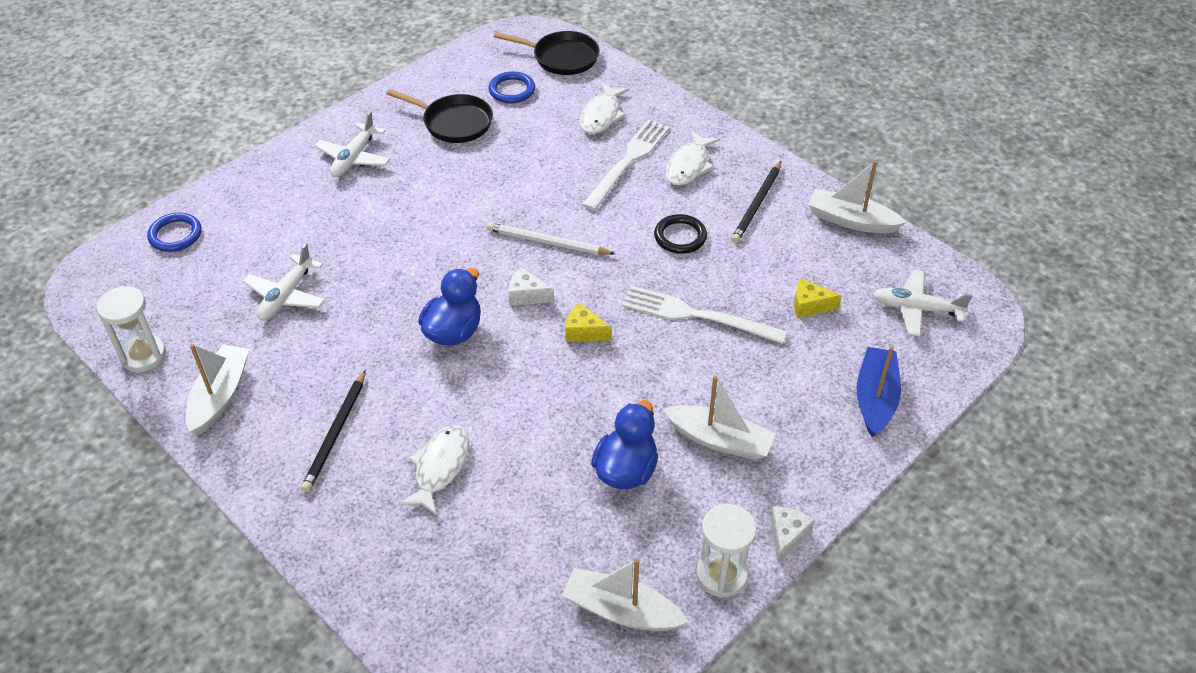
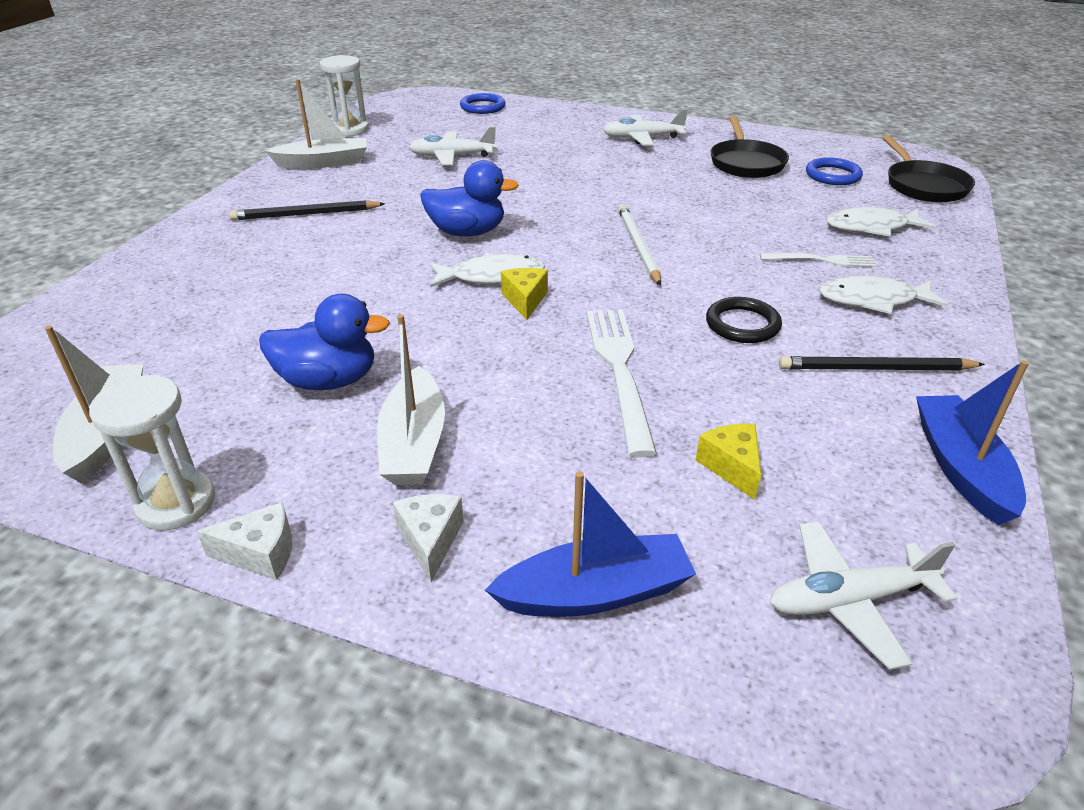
camera: 65 degrees right, 10 degrees down
white fish [399,425,469,516] -> white fish moved to [430,253,545,288]
white cheese [508,267,554,306] -> white cheese moved to [393,494,464,582]
white fork [582,120,670,211] -> white fork [760,253,877,267], size x0.58
white boat [808,161,907,233] -> blue boat [916,360,1029,525]
white plane [873,270,973,337] -> white plane turned 90 degrees counterclockwise [770,521,957,670]

